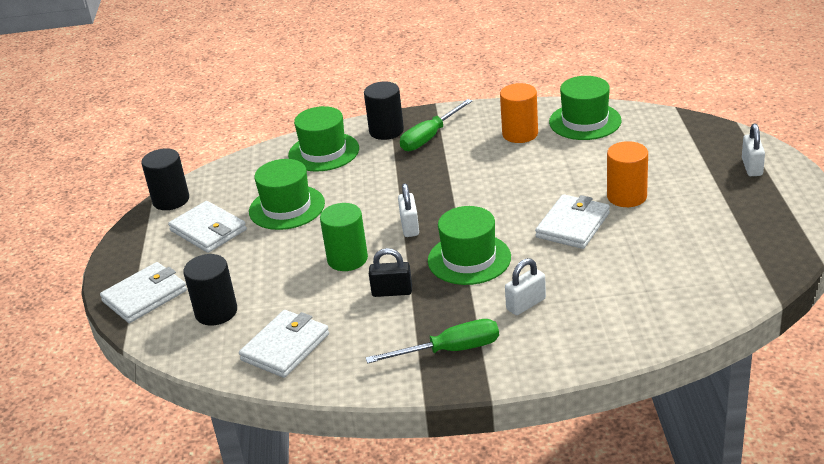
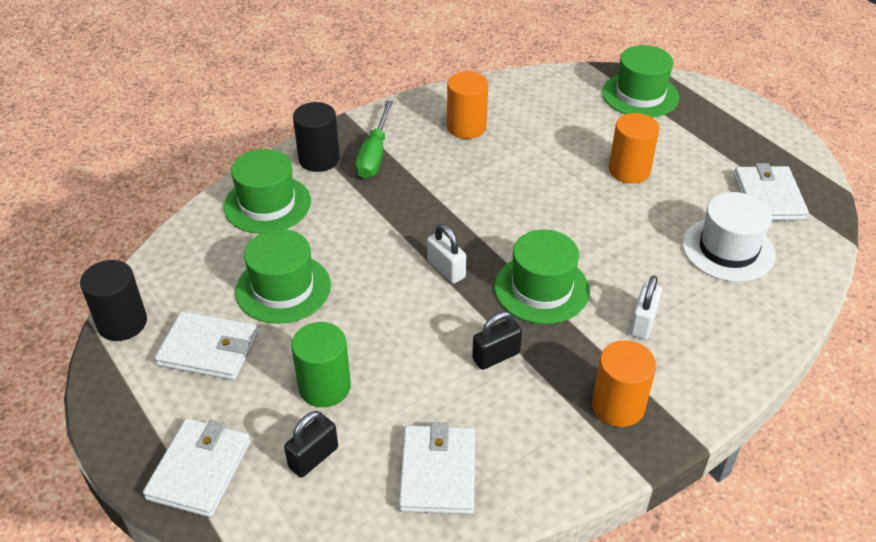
camera: 35 degrees left, 10 degrees up
black cylinder [183,254,237,326] -> black padlock [284,411,338,478]
green cylinder [320,203,368,271] -> green cylinder moved to [291,322,351,407]
green screwdriver [366,319,499,364] -> orange cylinder [592,340,656,427]
white wallet [535,194,610,249] -> white wallet moved to [734,163,809,221]
green hat [549,76,621,140] -> green hat moved to [602,45,679,117]
white padlock [742,123,765,176] -> none
none -> white hat [682,192,776,282]

